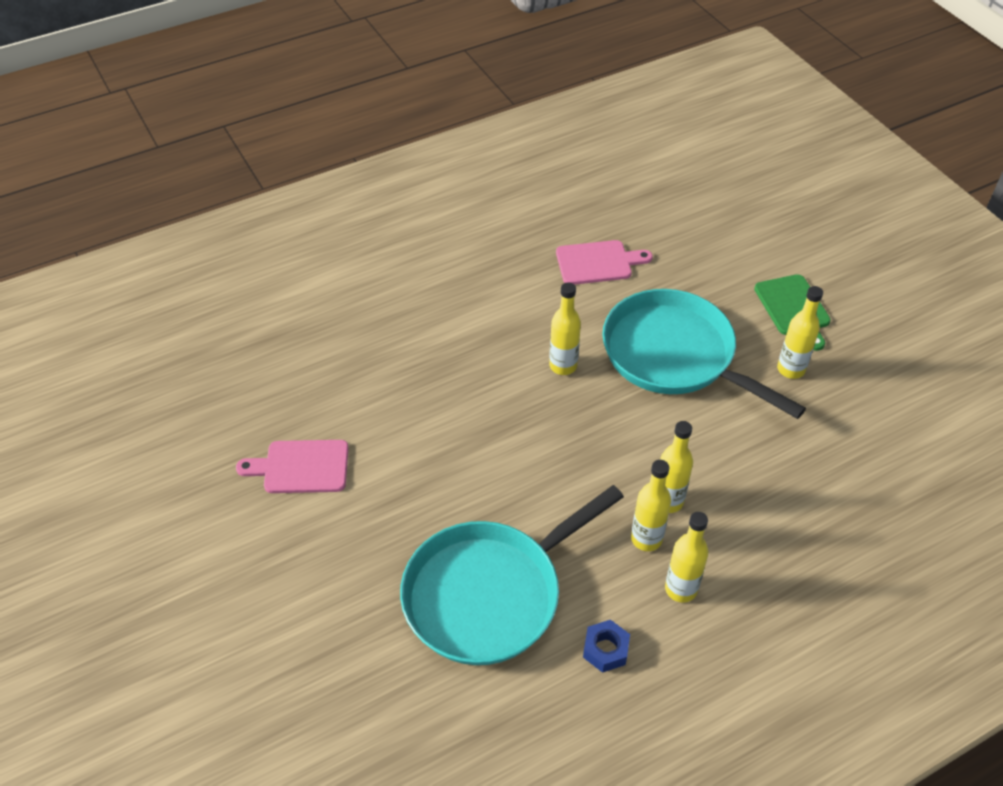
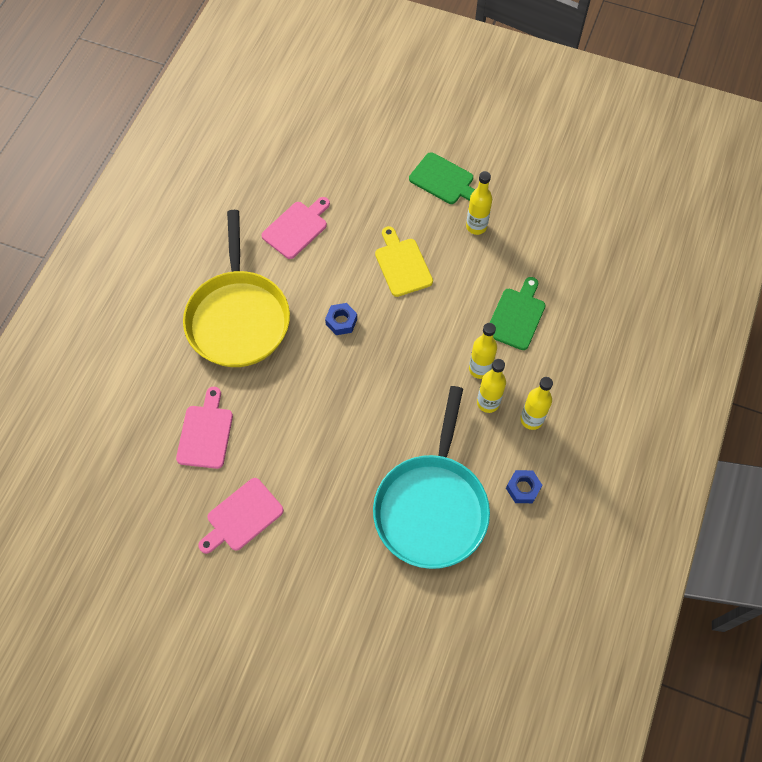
camera: 40 degrees left, 15 degrees up
yellow bottle [549,282,581,375] -> blue nut [325,303,357,335]
turquoise pan [602,289,806,419] -> yellow cutting board [375,226,433,297]
none -> pink cutting board [176,387,233,469]
none -> yellow pan [183,210,290,367]
none -> green cutting board [490,277,546,350]

